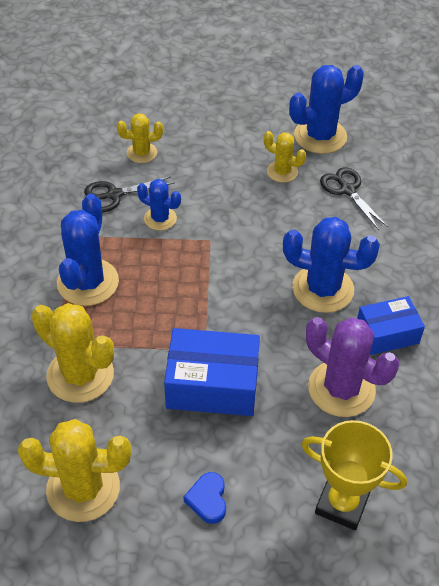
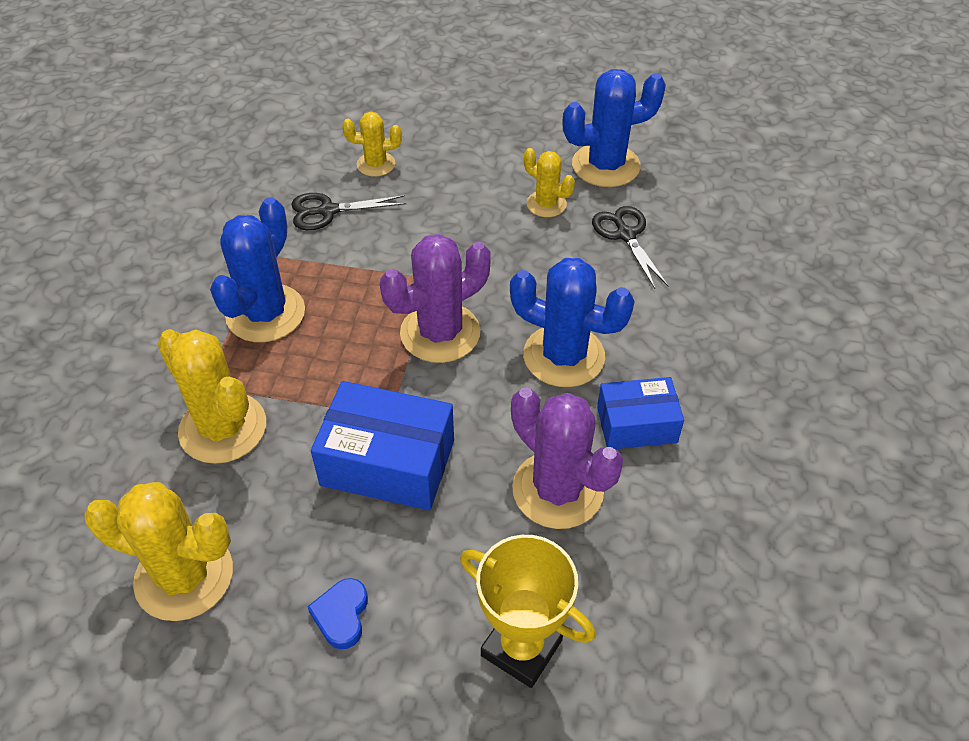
camera: 10 degrees right, 0 degrees up
blue cactus [137,179,181,231] -> none
none -> purple cactus [380,234,491,363]

